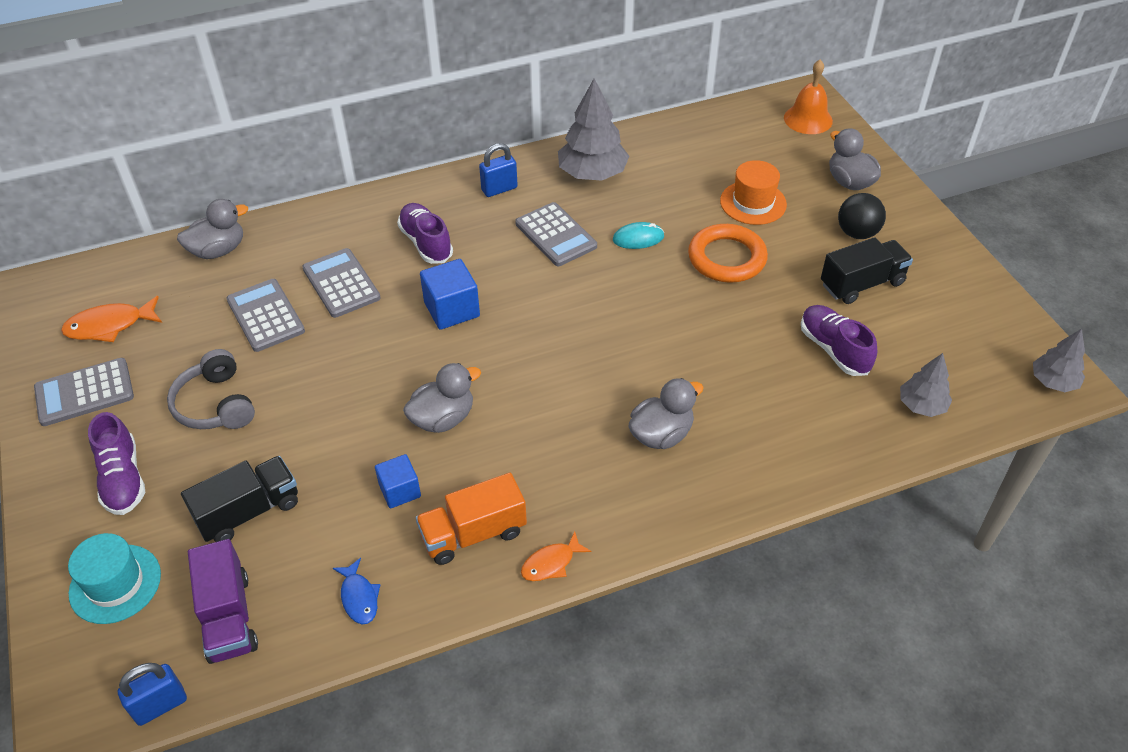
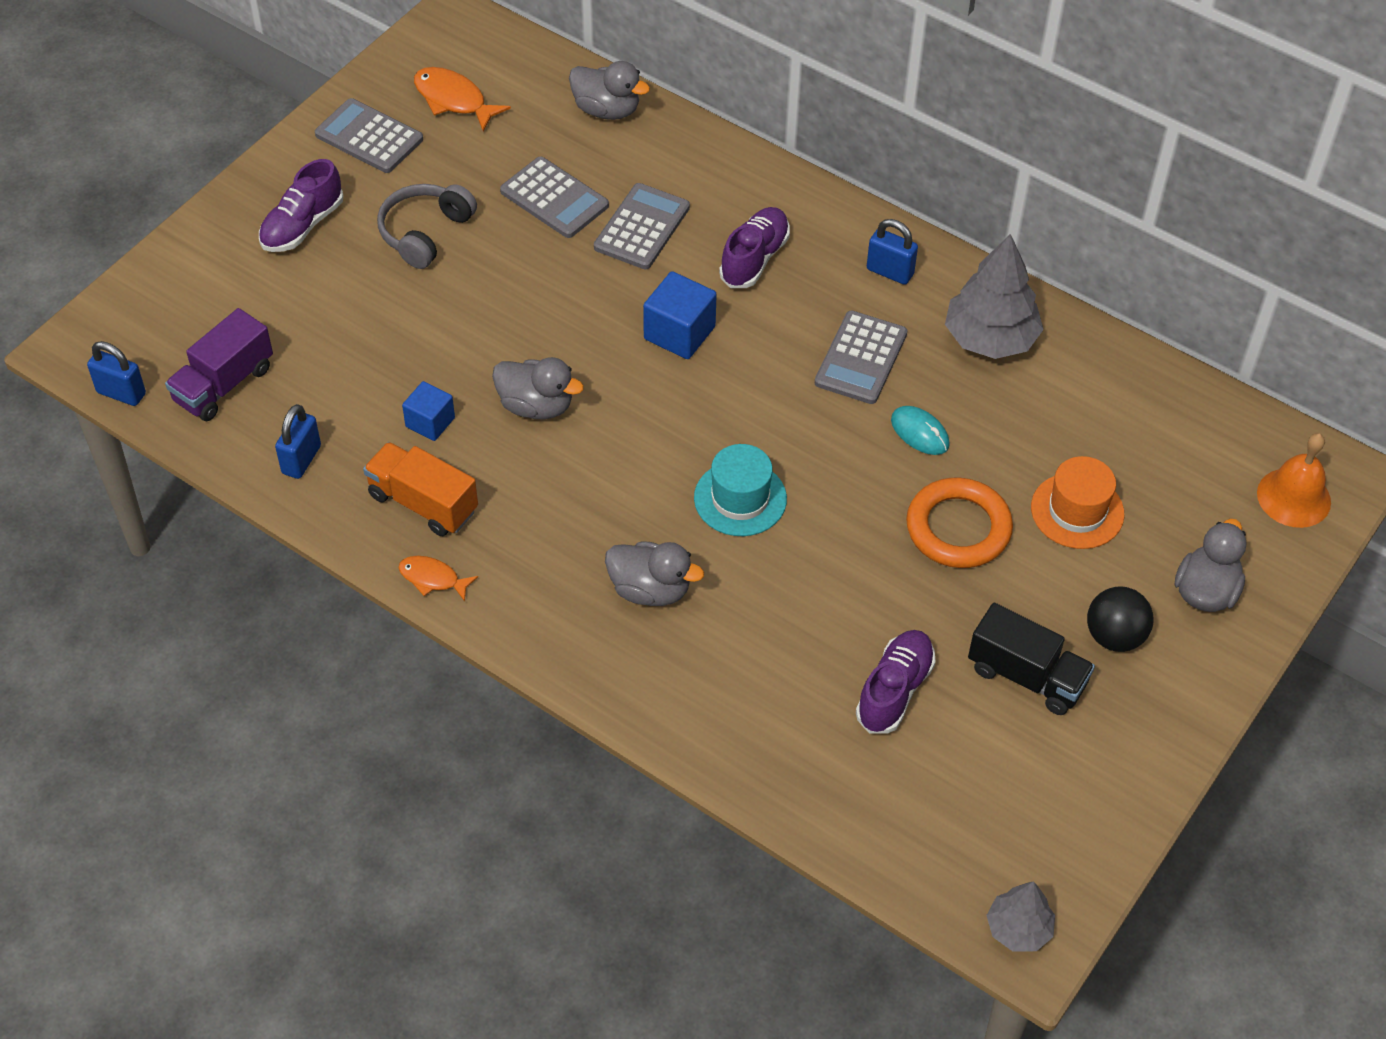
camera: 55 degrees right, 5 degrees up
turquoise hat [68,533,161,624] -> turquoise hat moved to [694,444,787,536]
black truck [181,456,298,542] -> none
grey calculator [226,279,305,352] -> grey calculator turned 105 degrees clockwise [500,157,609,238]
blue fish [333,558,380,624] -> blue padlock [275,404,321,479]
grey tree [900,353,952,417] -> none

